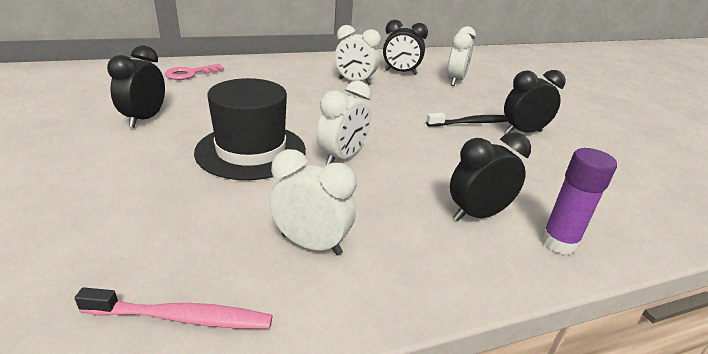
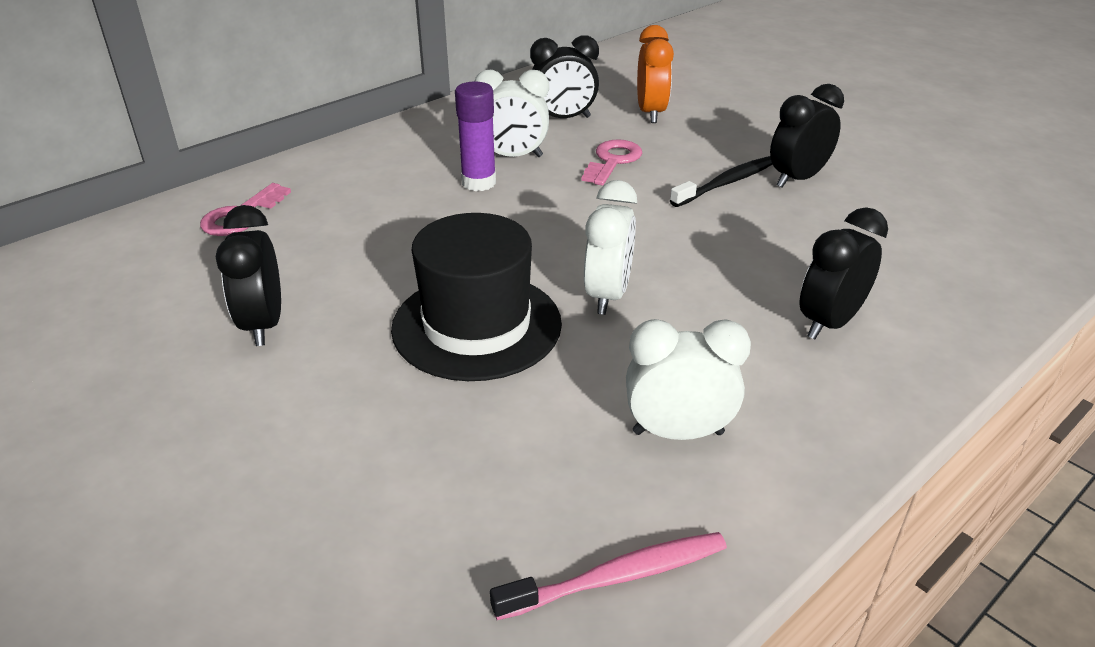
camera: 20 degrees left, 5 degrees up
white clock [447,26,476,86] -> orange clock [637,25,674,123]
purple glue stick [541,148,617,255] -> purple glue stick moved to [455,81,496,191]
none -> pink key [582,139,642,186]

